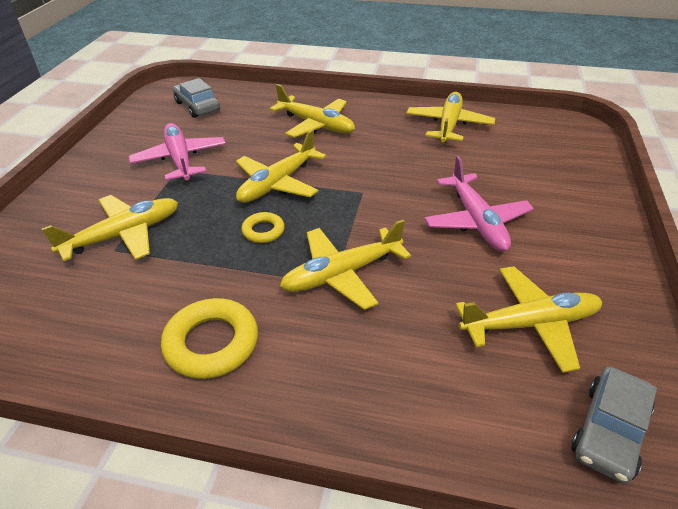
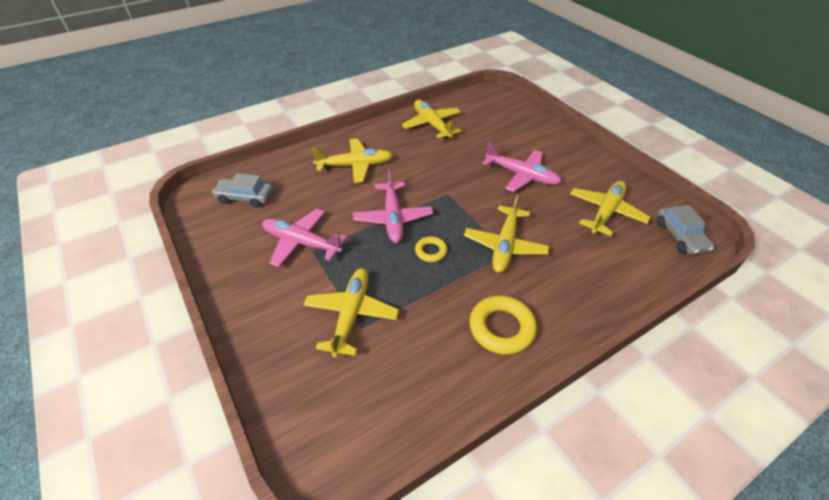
camera: 45 degrees left, 5 degrees up
yellow plane [236,129,326,203] -> pink plane [353,169,433,243]

